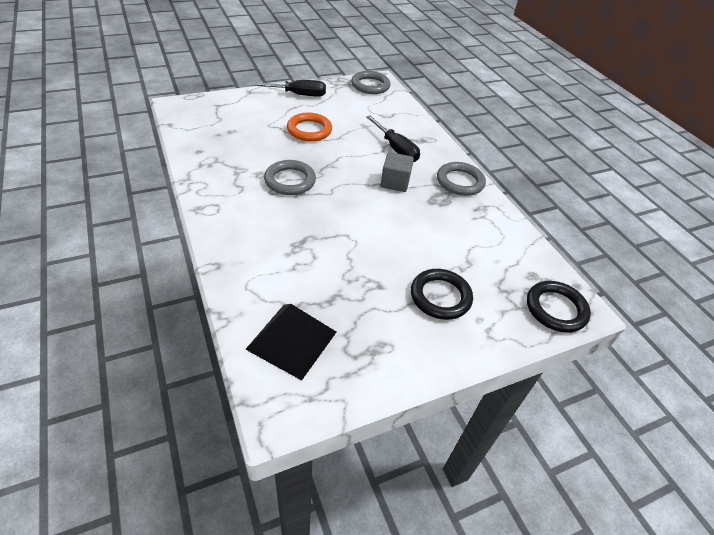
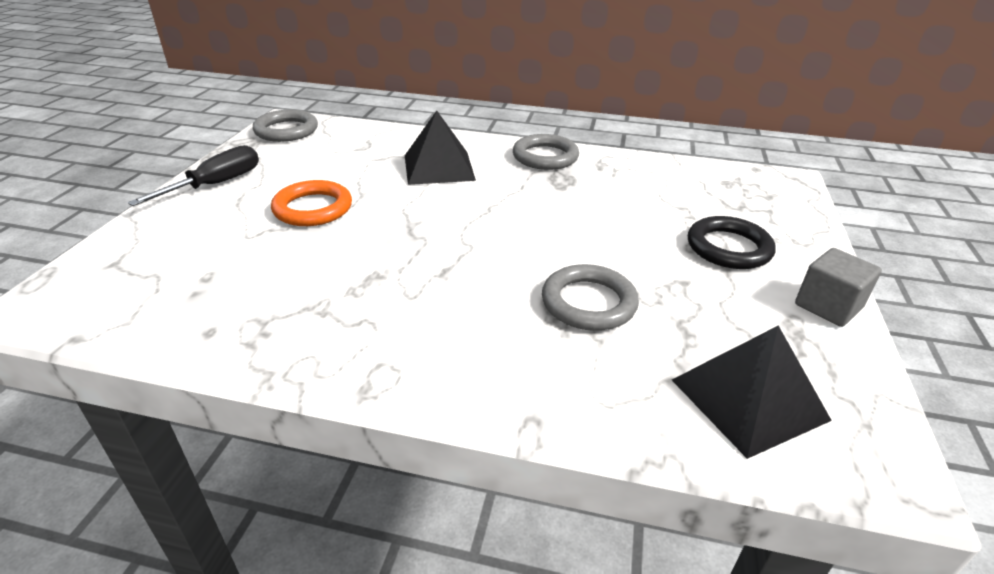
camera: 50 degrees left, 10 degrees down
grey ring [264,160,316,195] -> grey ring moved to [542,264,639,331]
black screwdriver [366,115,420,162] -> black pyramid [405,111,476,185]
grey cube [381,152,414,192] -> grey cube moved to [795,248,882,327]
black ring [527,281,591,333] -> none

